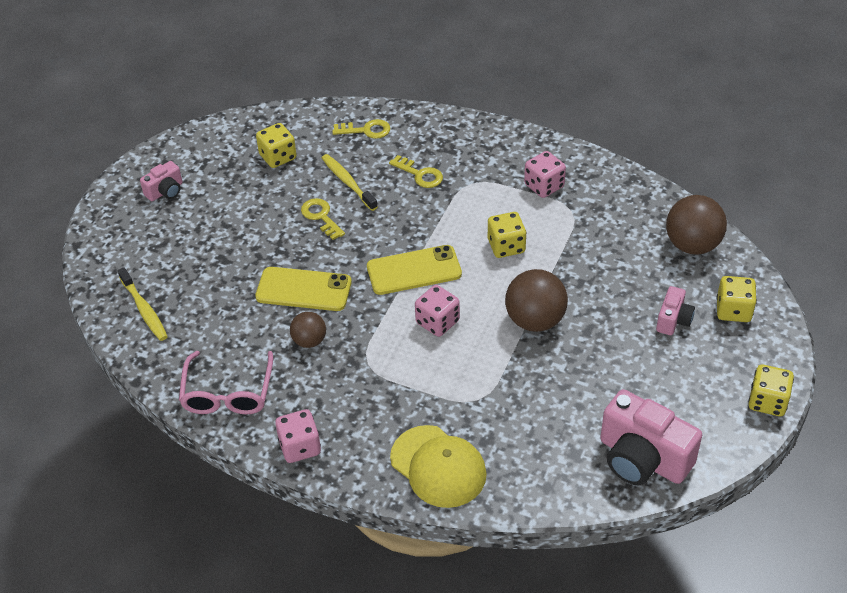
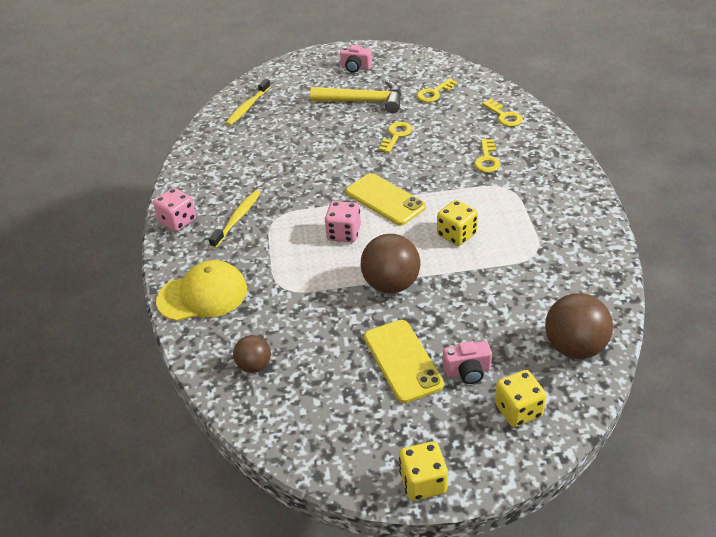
camera: 60 degrees right, 5 degrees down
pink glasses [179,351,273,414] -> none
yellow phone [255,267,352,311] -> yellow phone moved to [364,320,444,403]
yellow dice [256,123,297,168] -> yellow key [417,78,458,102]
brown ball [290,312,326,348] -> brown ball moved to [233,335,271,373]
yellow toothbrush [322,154,378,211] -> yellow toothbrush moved to [209,190,260,248]
yellow cap [390,425,487,508] -> yellow cap turned 120 degrees counterclockwise [156,260,247,321]
pink dice [524,151,566,198] -> none
pink camera [600,389,702,485] -> none
none -> yellow hammer [310,80,401,113]

